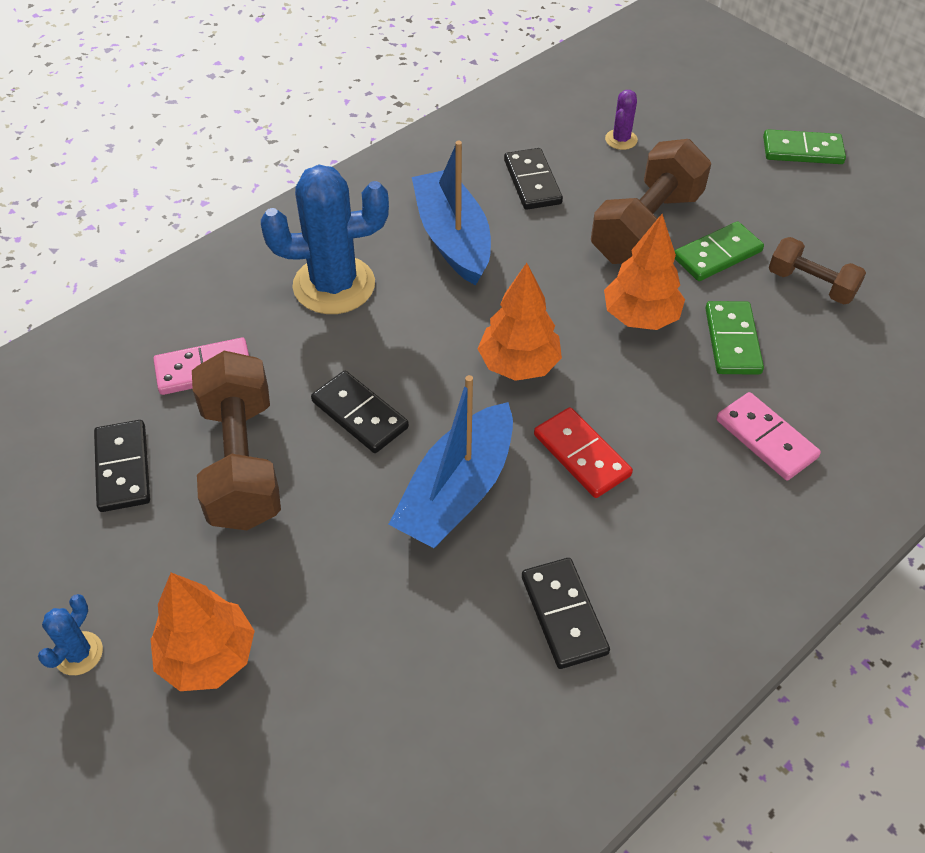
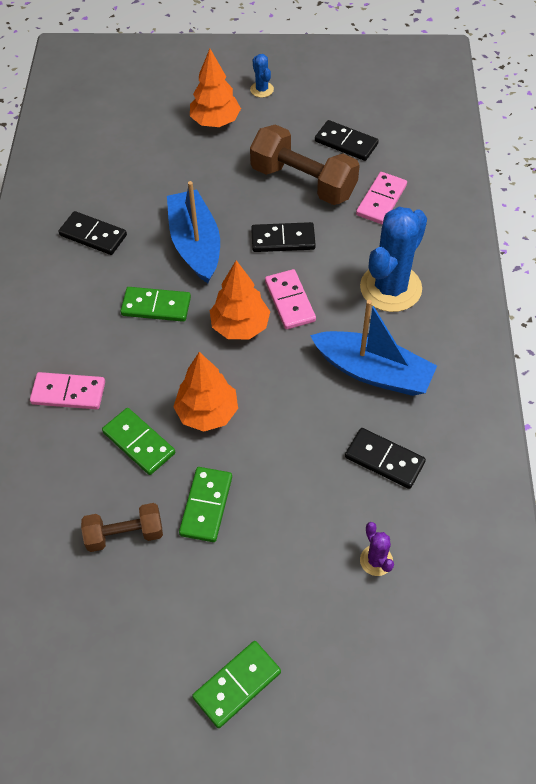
camera: 135 degrees right, 5 degrees up
red domino [534,407,633,498] -> green domino [121,287,191,322]
brown dumbbell [591,139,711,264] -> none
none -> pink domino [265,269,316,329]

